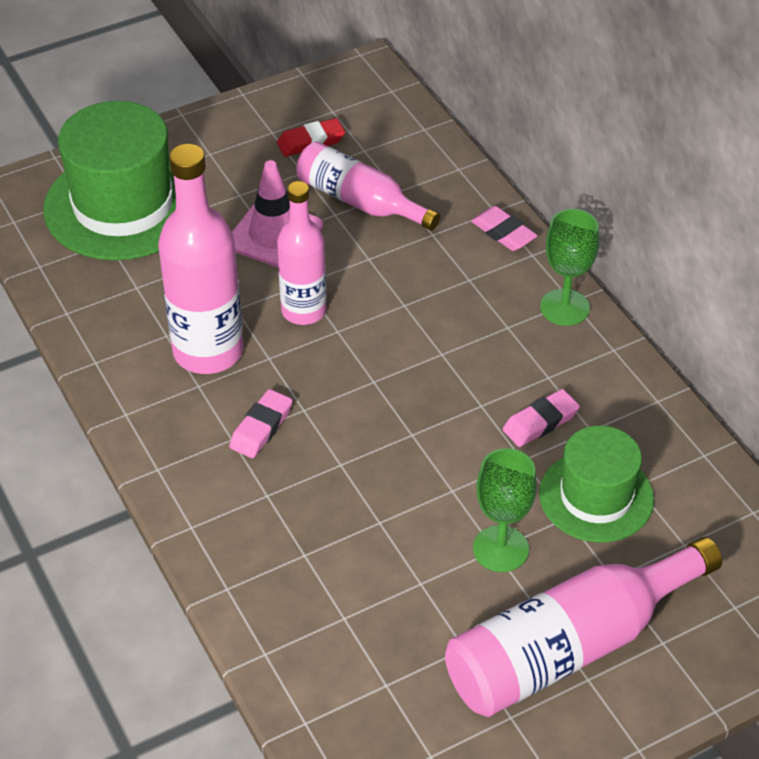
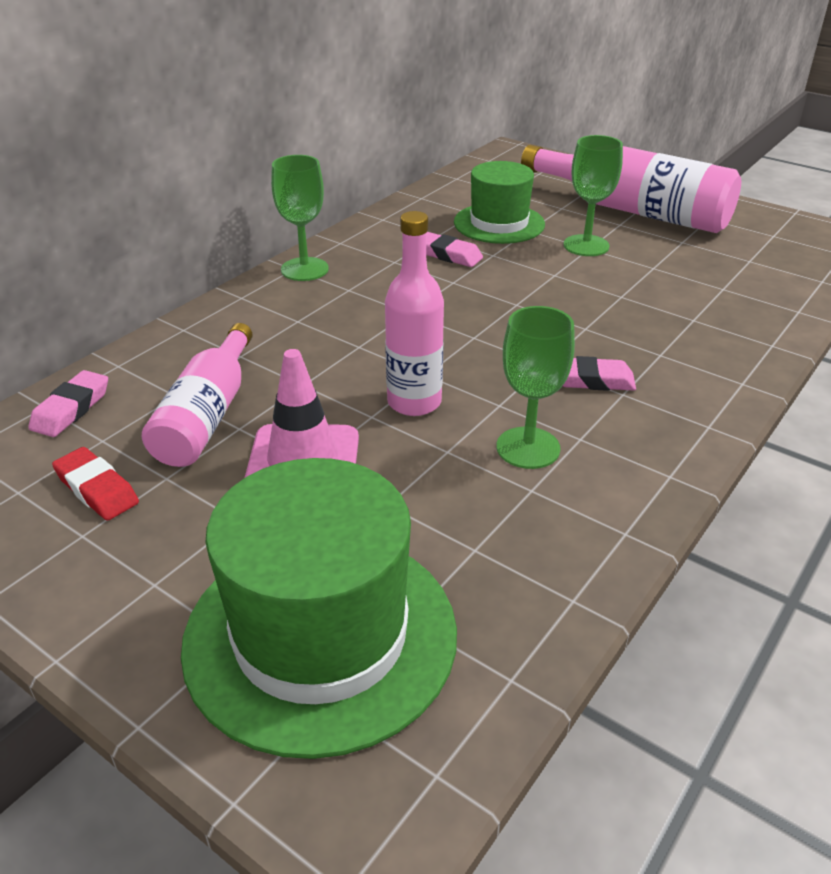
camera: 115 degrees left, 10 degrees down
pink bottle [158,144,243,374] -> green goblet [496,306,575,469]
pink eraser [471,206,538,251] -> pink eraser moved to [28,370,108,437]

